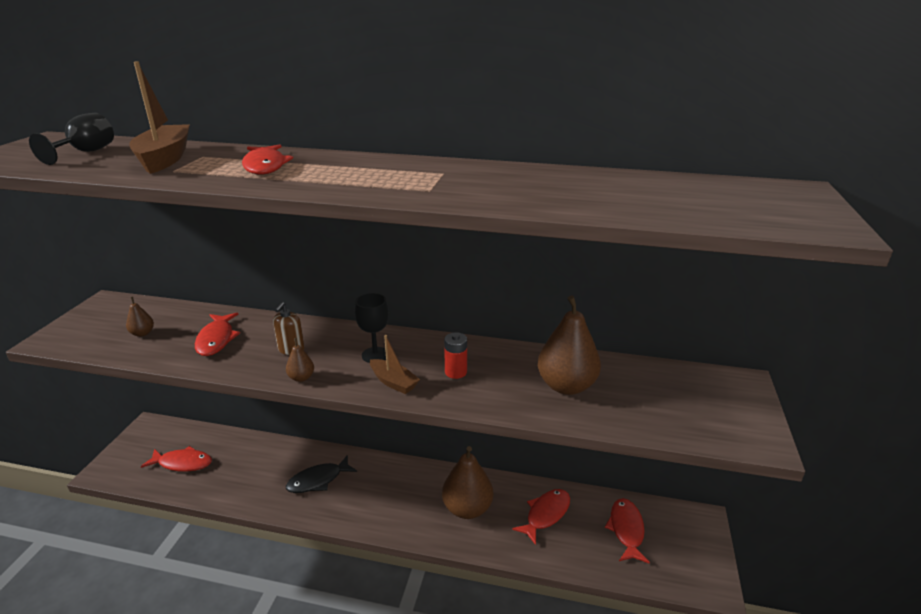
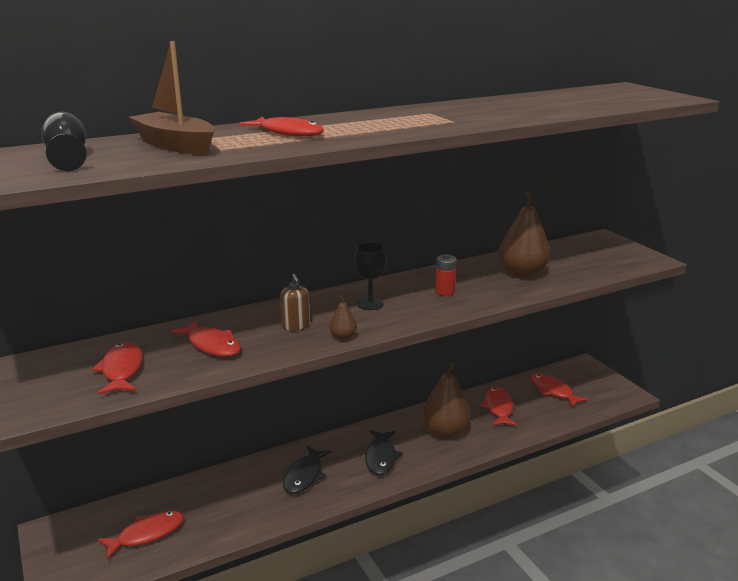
camera: 40 degrees left, 5 degrees down
brown pear [126,297,154,337] -> red fish [92,342,143,395]
brown boat [370,335,420,394] -> none
none -> black fish [365,430,403,475]

